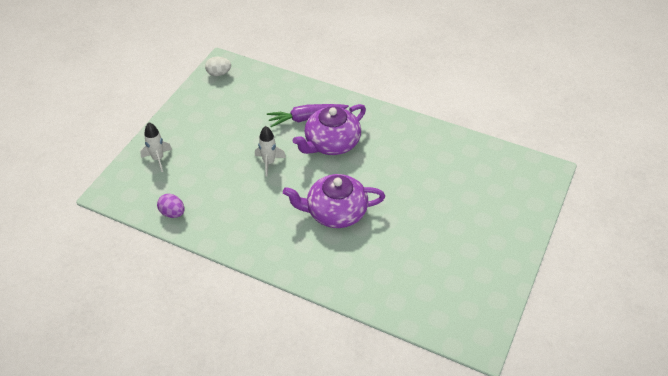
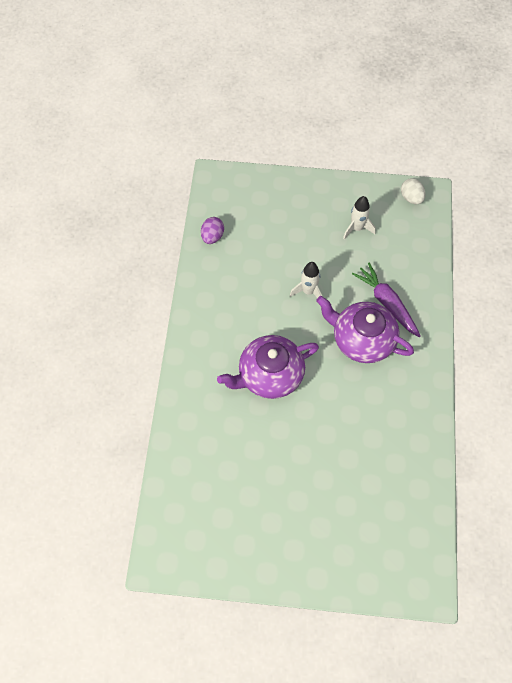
camera: 70 degrees right, 15 degrees up
white rocket [140,122,172,172] -> white rocket moved to [343,196,375,239]
purple teapot [283,174,385,228] -> purple teapot turned 90 degrees counterclockwise [217,335,319,399]

